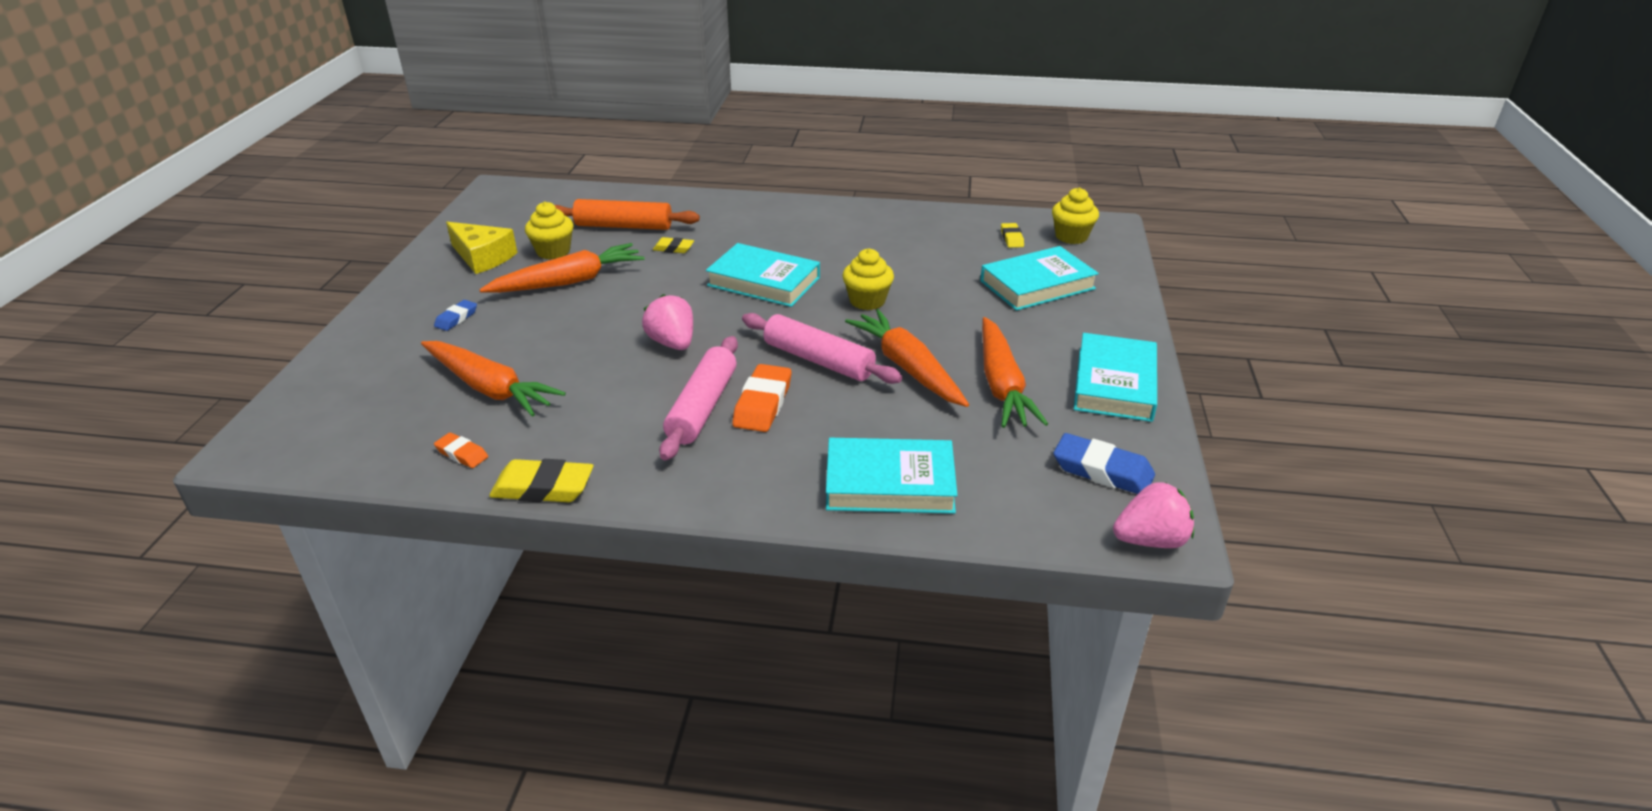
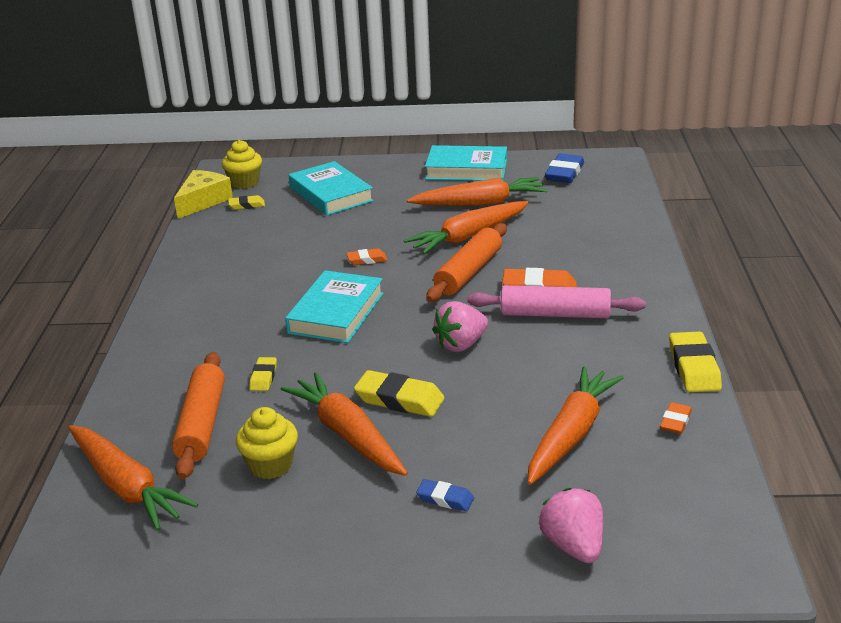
camera: 95 degrees left, 5 degrees down
yellow cheese [446,222,518,274] -> yellow cheese moved to [174,170,233,219]
pink rolling pin [742,313,902,384] -> orange rolling pin [426,223,507,302]
turquoise book [826,438,958,514] -> none
yellow cupcake [842,248,894,310] -> orange eraser [347,248,387,265]
pink strawberry [1113,482,1194,548] -> pink strawberry moved to [539,488,603,563]
none -> orange carrot [68,425,199,531]
none -> yellow eraser [354,370,445,417]

